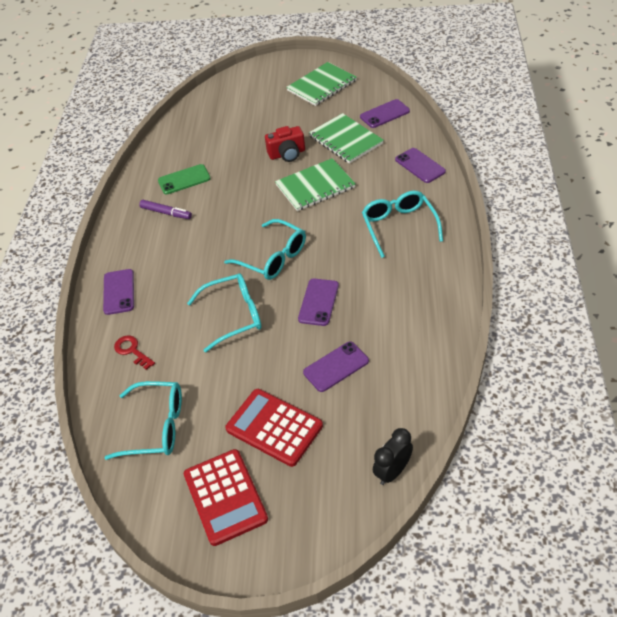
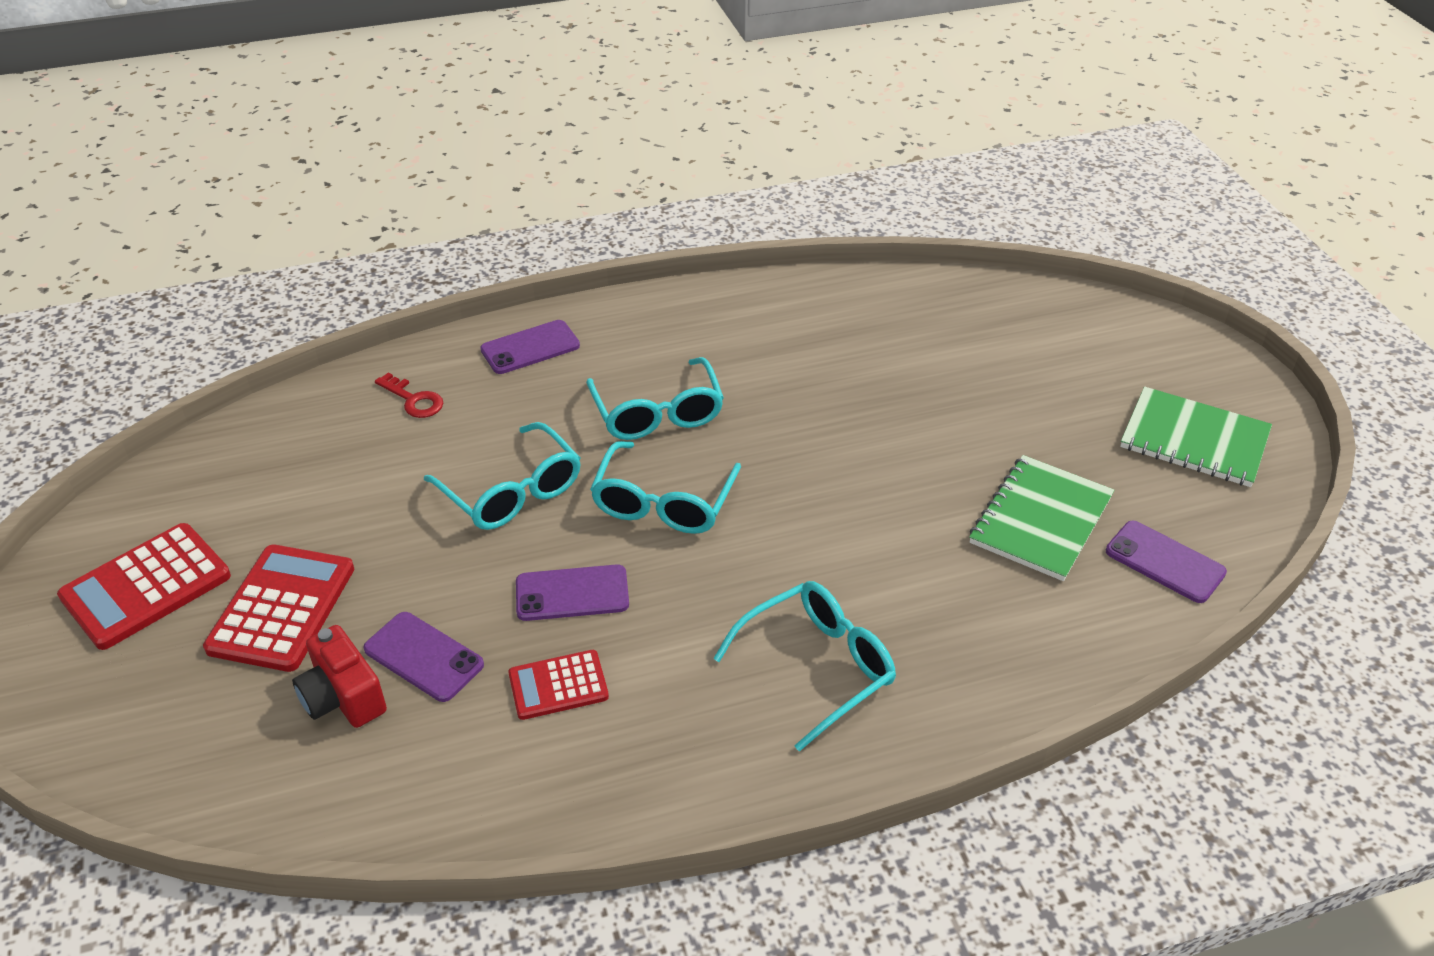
camera: 65 degrees right, 5 degrees down
turquoise glasses [104,381,182,460] -> turquoise glasses moved to [586,357,724,440]
red key [114,335,155,370] -> red key turned 105 degrees clockwise [375,373,443,418]
purple marker [139,200,192,219] -> none
green phone [158,164,211,194] -> none
red camera [265,126,305,162] -> red camera moved to [292,625,387,728]
green notebook [275,158,356,211] -> none
black clock [373,428,413,485] -> none
purple phone [395,148,446,183] -> none
none -> red calculator [508,650,609,720]

